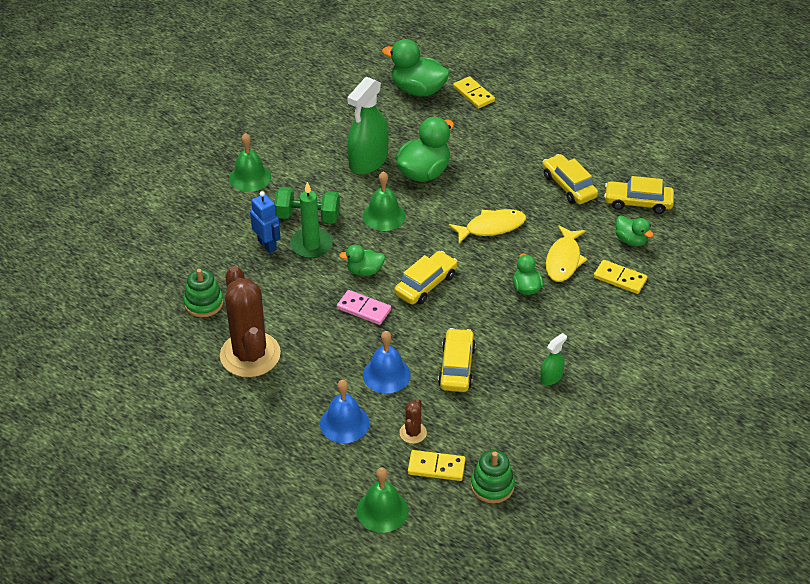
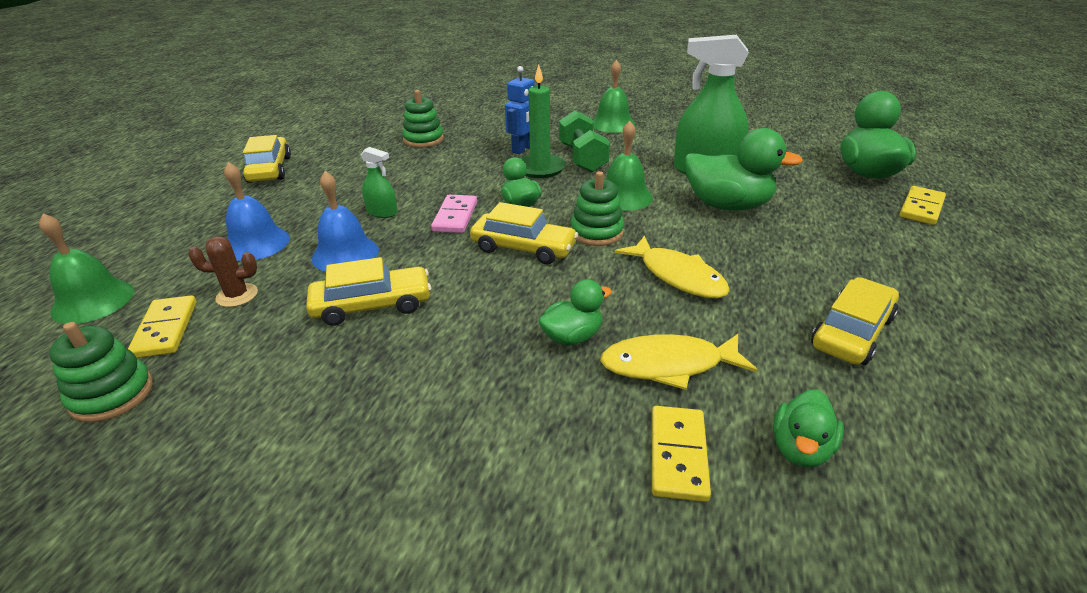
camera: 70 degrees right, 10 degrees down
brown cactus [220,266,281,377] -> none
green spray bottle [540,333,567,385] -> green spray bottle moved to [361,147,398,218]
yellow car [604,176,674,214] -> yellow car moved to [243,135,291,183]
none -> green stacking toy [571,171,624,246]

